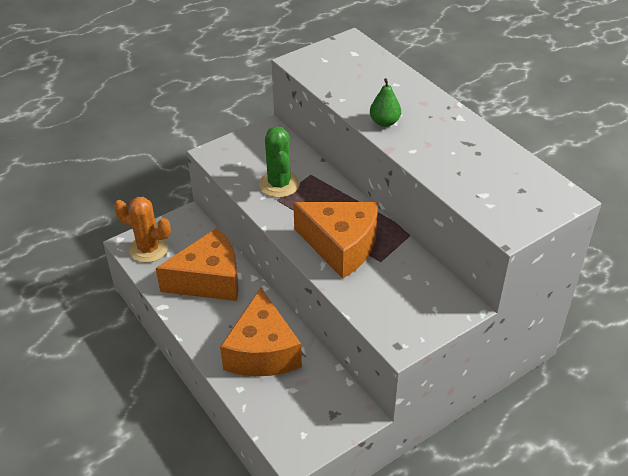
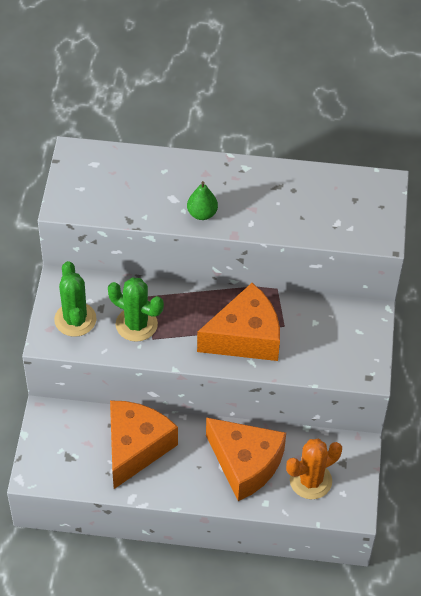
camera: 50 degrees left, 10 degrees up
orange cactus [114,197,171,263] -> orange cactus moved to [286,439,342,499]
none -> green cactus [54,261,96,337]

